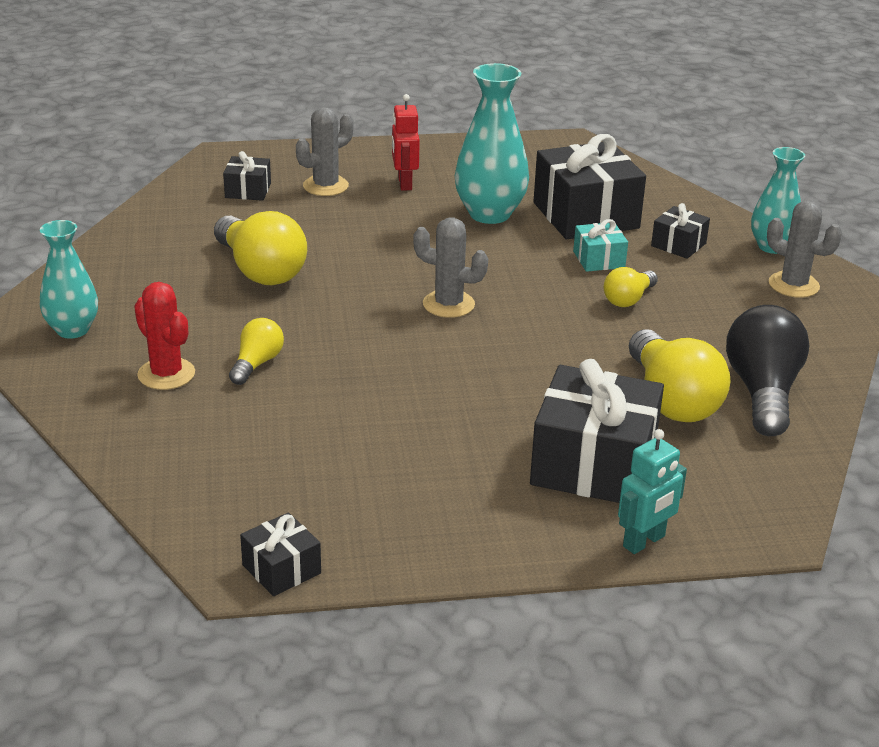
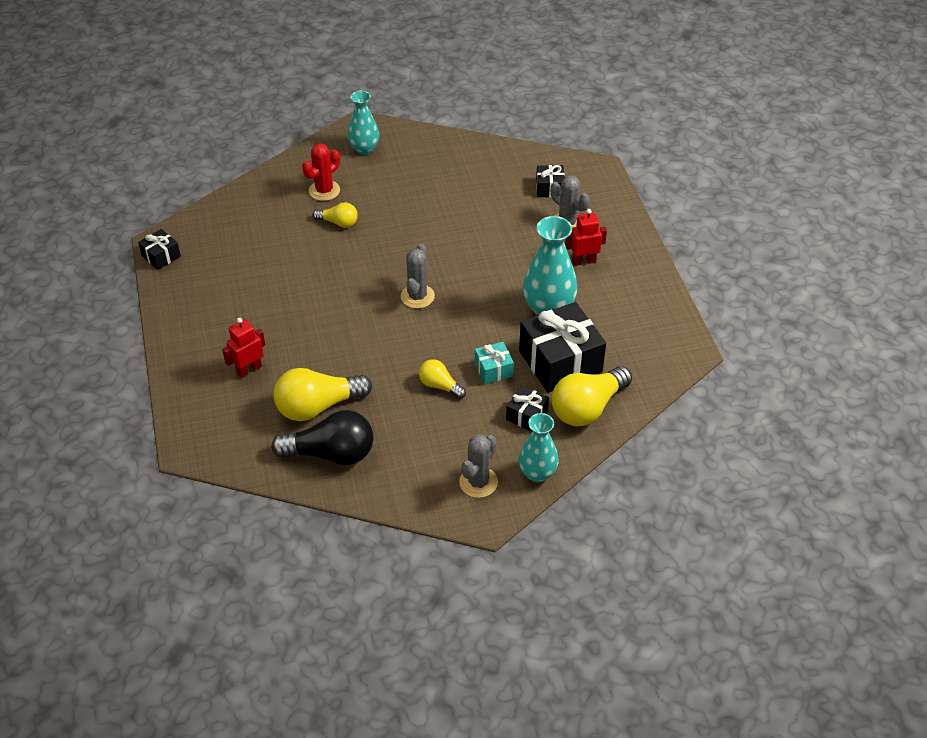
camera: 85 degrees right, 15 degrees up
yellow light bulb [214,211,307,285] -> yellow light bulb moved to [551,366,632,427]
black gift [530,359,664,503] -> red robot [222,318,265,378]
turquoise robot [618,429,687,554] -> none

